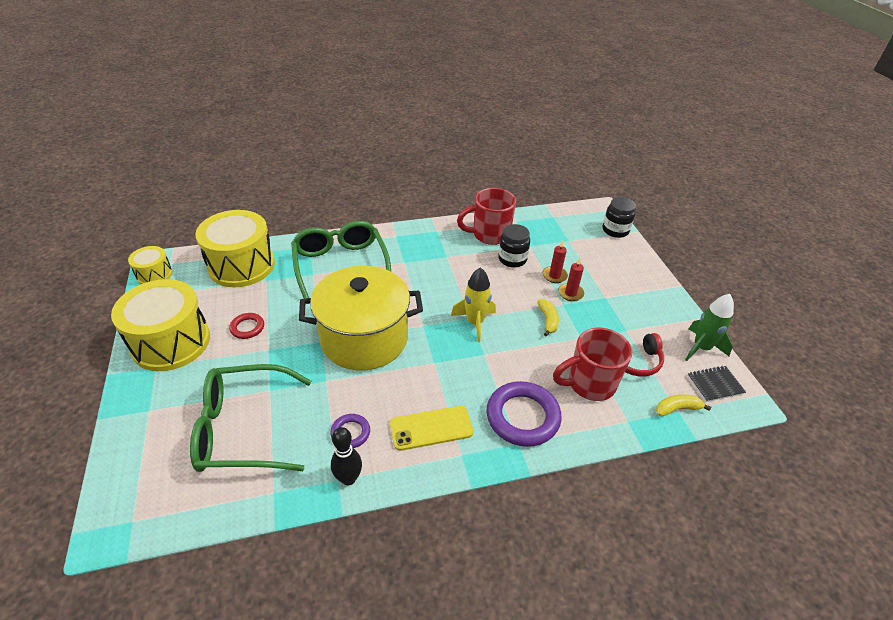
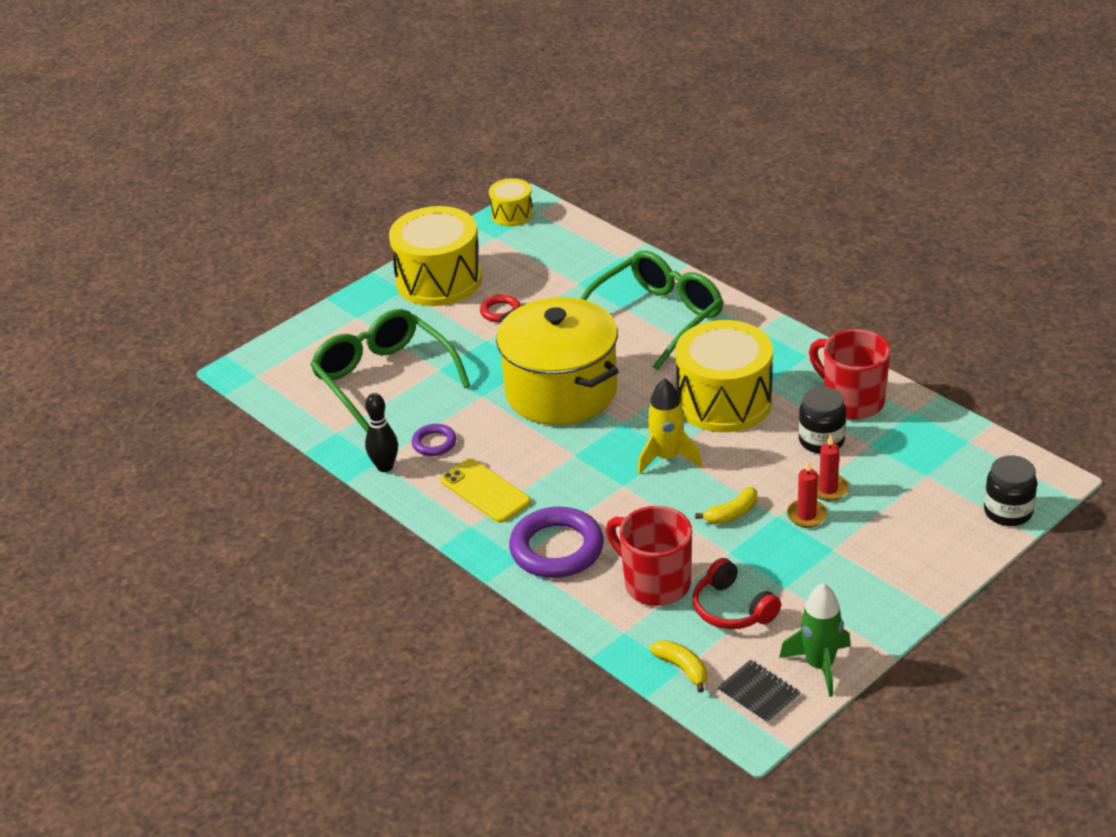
camera: 65 degrees right, 5 degrees down
yellow drum [195,210,275,287] -> yellow drum moved to [675,320,773,432]

